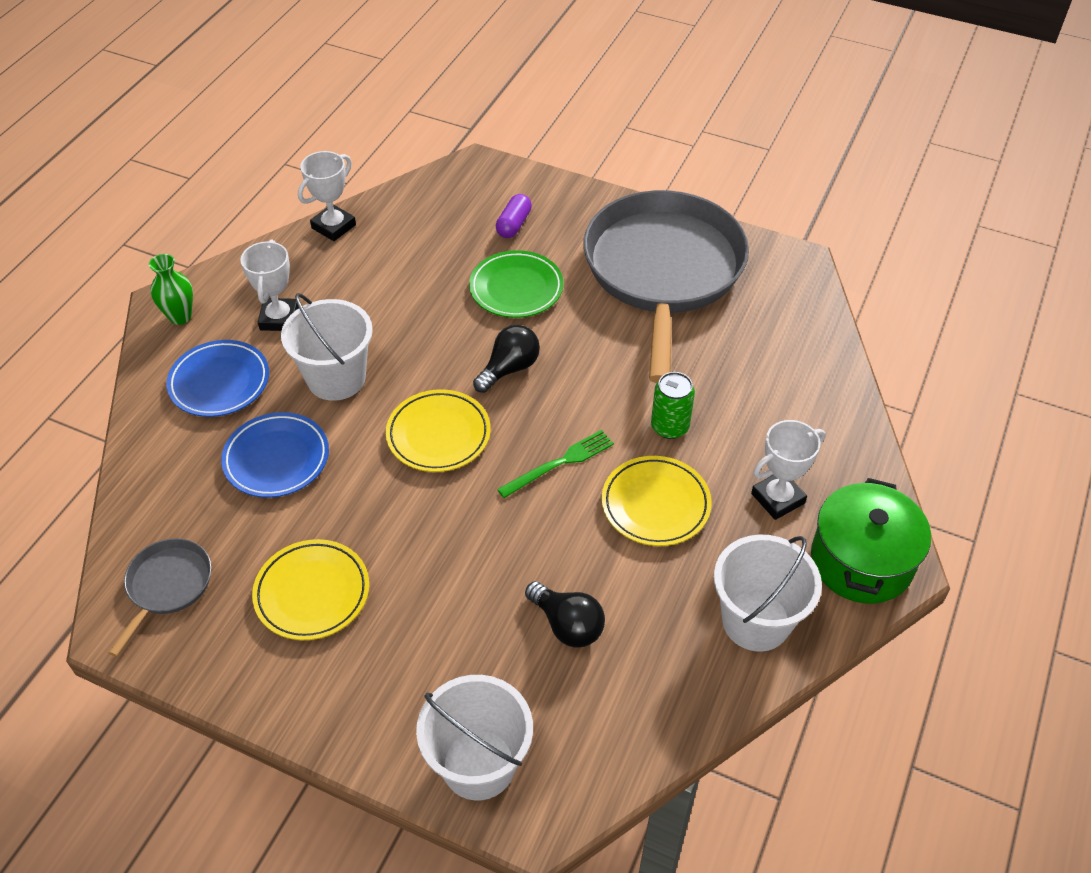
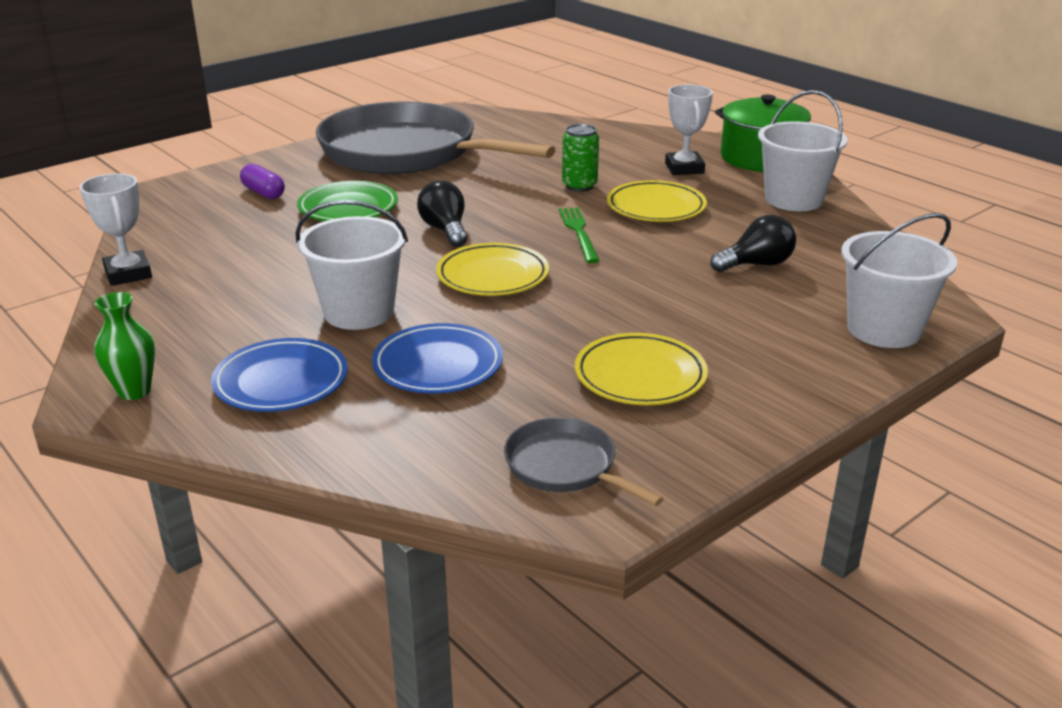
camera: 65 degrees left, 20 degrees down
white trophy [240,240,299,331] -> none

